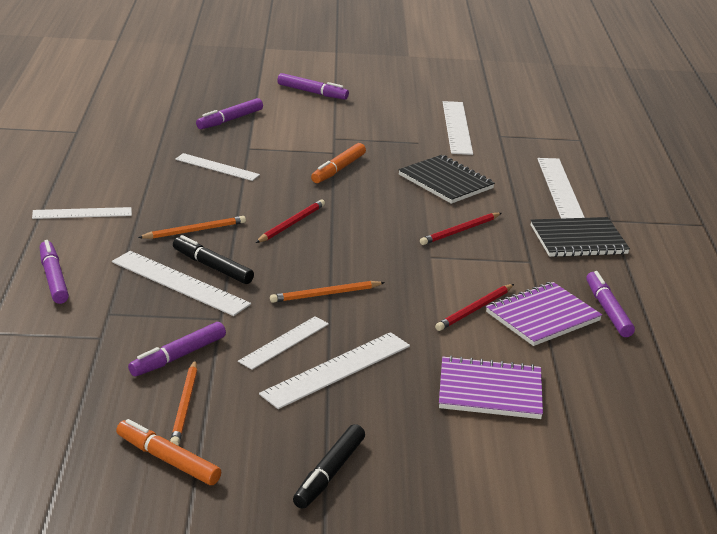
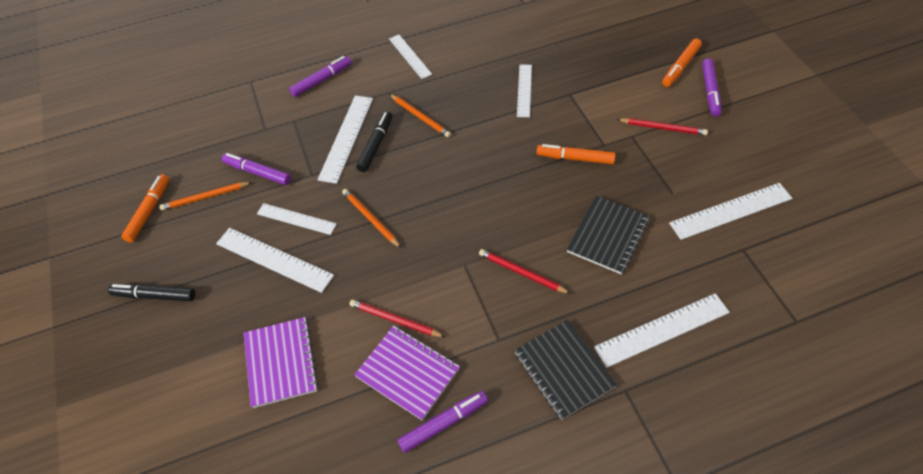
camera: 75 degrees right, 25 degrees up
purple marker [196,98,263,129] -> none
red pencil [256,199,325,243] -> red pencil moved to [617,118,708,135]
none -> orange marker [662,38,702,87]

